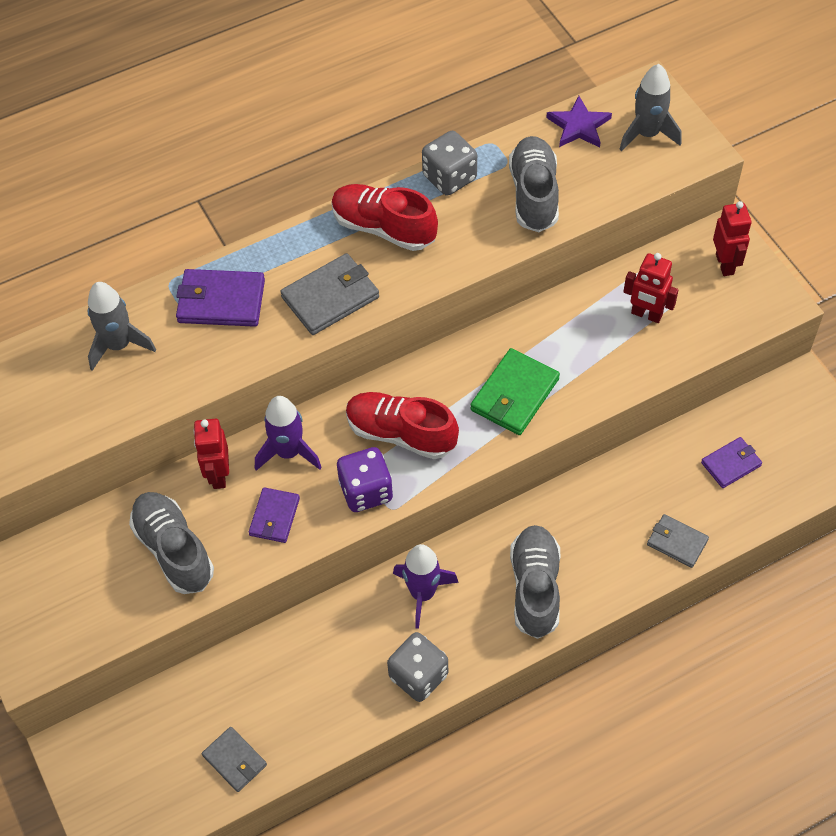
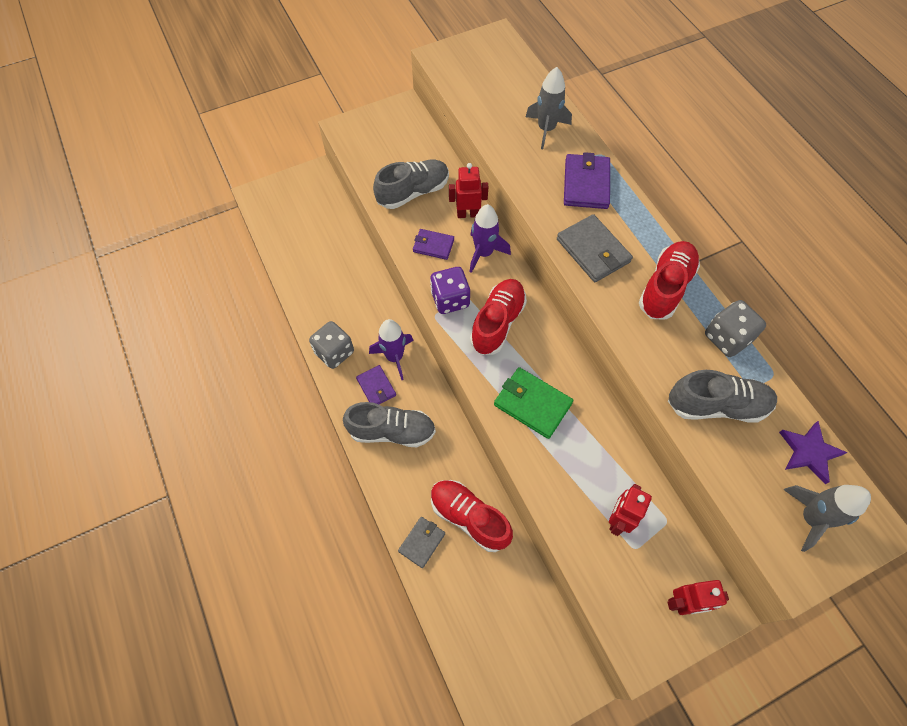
camera: 90 degrees right, 5 degrees up
grey wallet [202,727,267,792] -> none
purple wallet [701,437,762,488] -> purple wallet moved to [356,365,396,404]
none -> red shoe [431,480,513,552]

